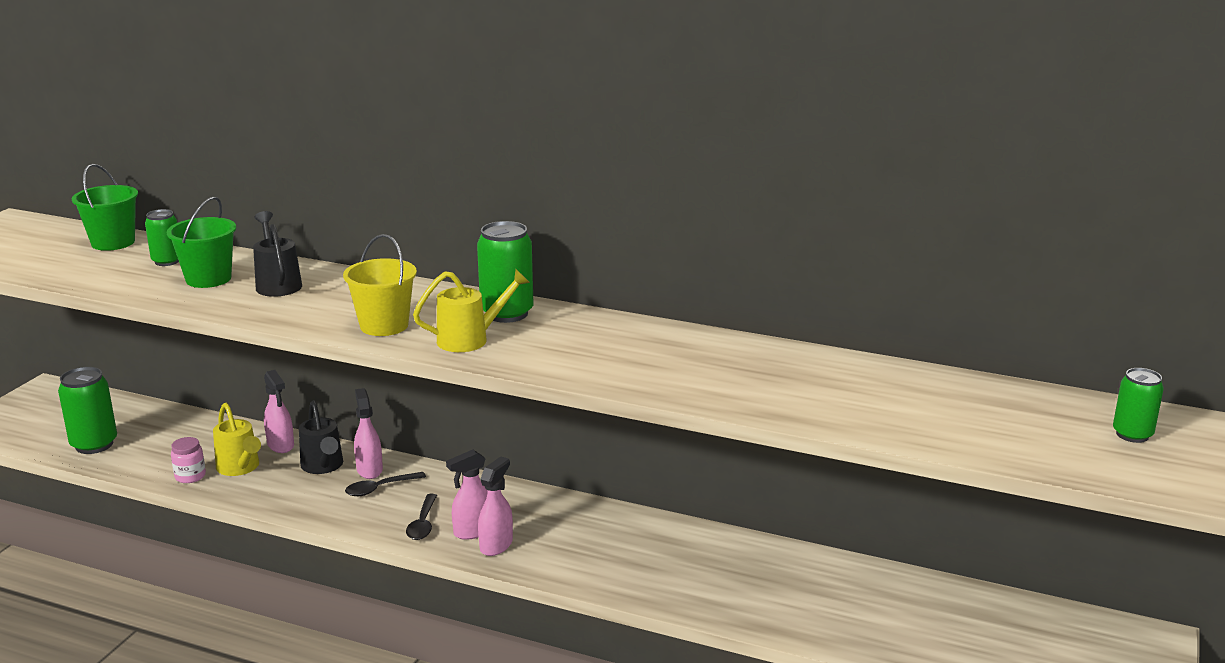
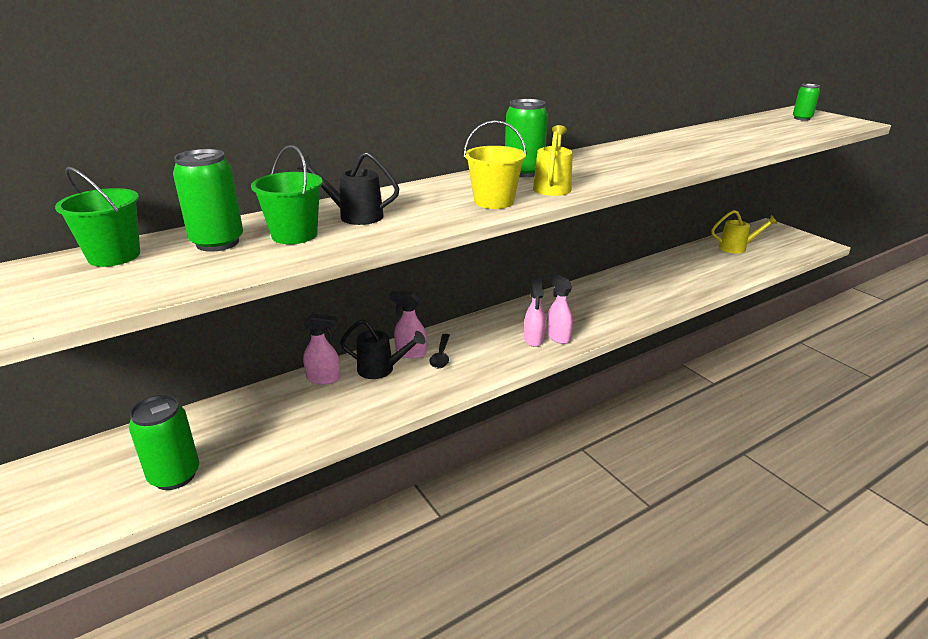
camera: 55 degrees left, 5 degrees up
green can [145,209,179,266] -> green can [173,149,243,252], size x1.62
pink jar [171,437,206,483] -> none
yellow watering can [213,402,261,476] -> yellow watering can moved to [711,210,778,253]
black spoon [406,494,437,540] -> none

